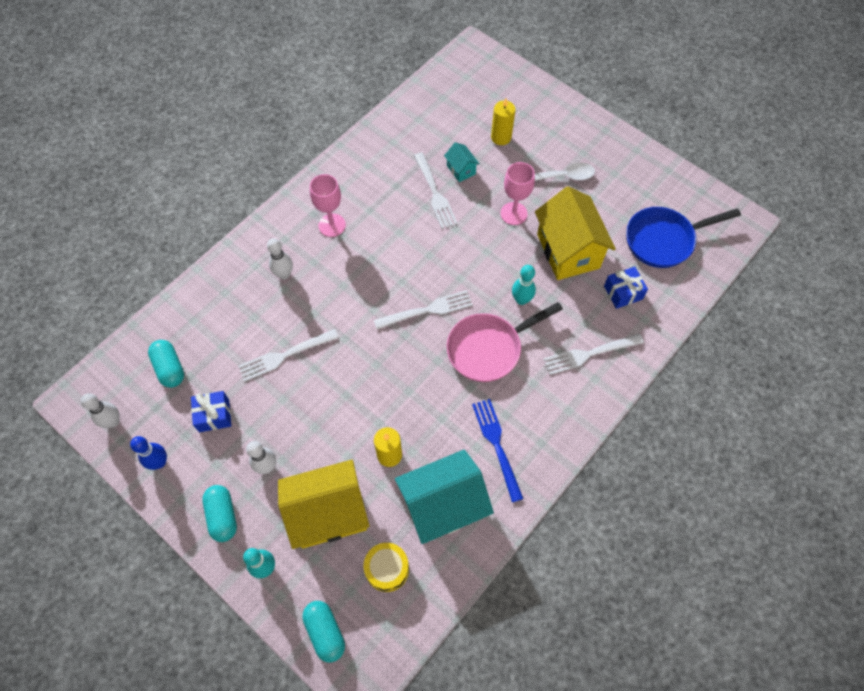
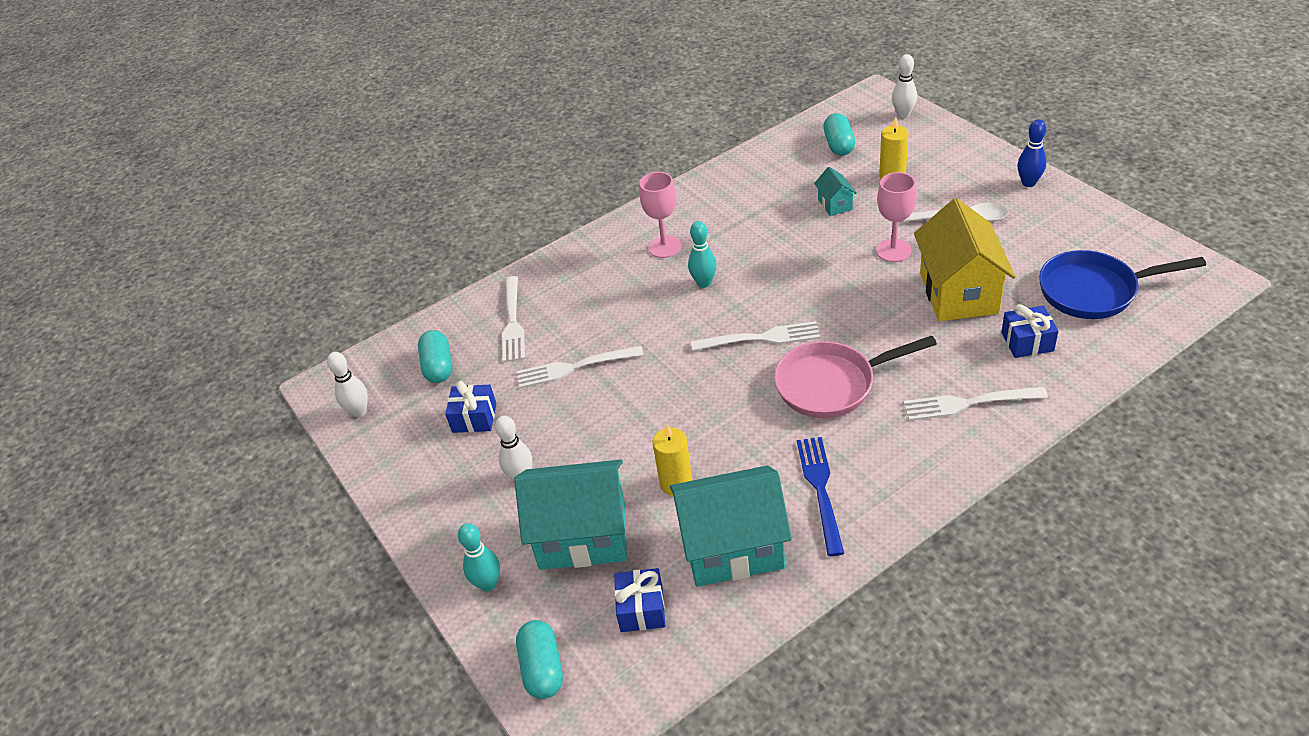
camera: 20 degrees right, 20 degrees down
blue bowling pin [130,436,167,470] -> blue bowling pin moved to [1018,119,1046,187]
turquoise capsule [202,485,237,542] -> turquoise capsule moved to [823,113,855,156]
white bowling pin [267,238,293,279] -> white bowling pin moved to [892,54,917,118]
yellow house [278,460,370,549] -> turquoise house [514,459,627,570]
yellow drum [364,543,409,592] -> blue gift [614,568,665,632]
white fork [414,152,457,229] -> white fork moved to [502,276,525,362]
turquoise bowling pin [512,265,536,305] -> turquoise bowling pin moved to [688,221,717,288]

